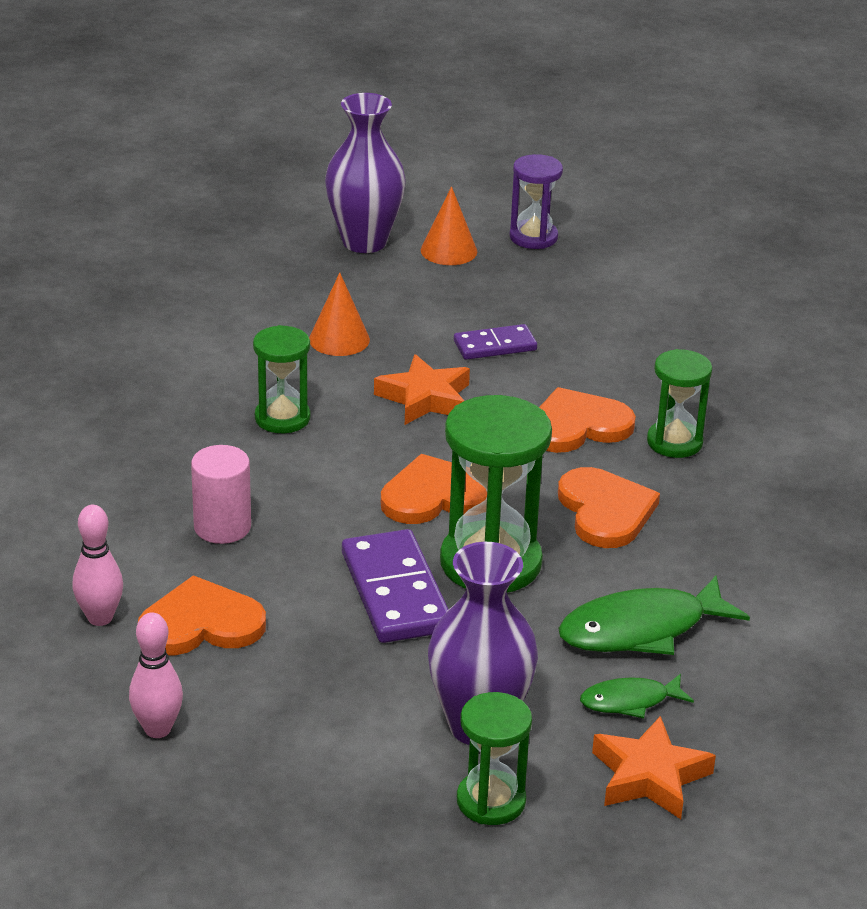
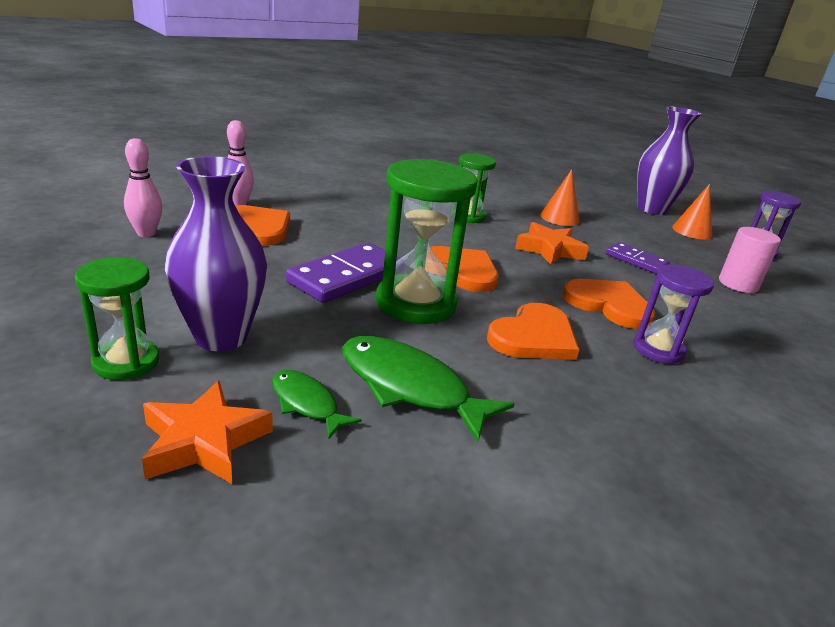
camera: 55 degrees right, 5 degrees down
pink cylinder [191,445,251,544] -> pink cylinder moved to [719,227,781,293]
green hourglass [647,349,712,458] -> purple hourglass [633,264,714,364]

